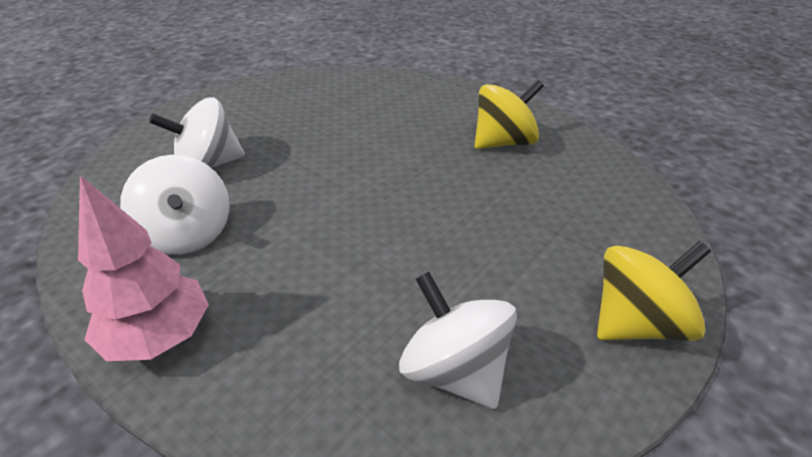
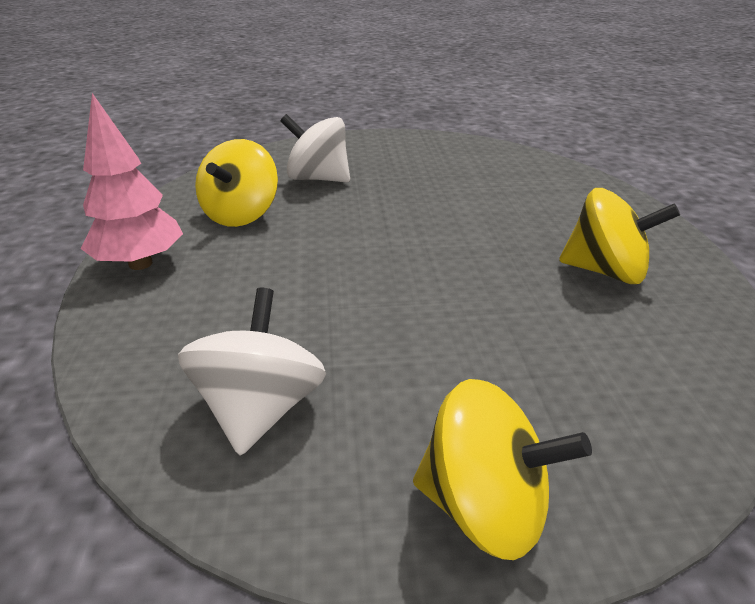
camera: 45 degrees right, 5 degrees down
white spinning top [120,155,230,255] -> yellow spinning top [195,139,278,227]

